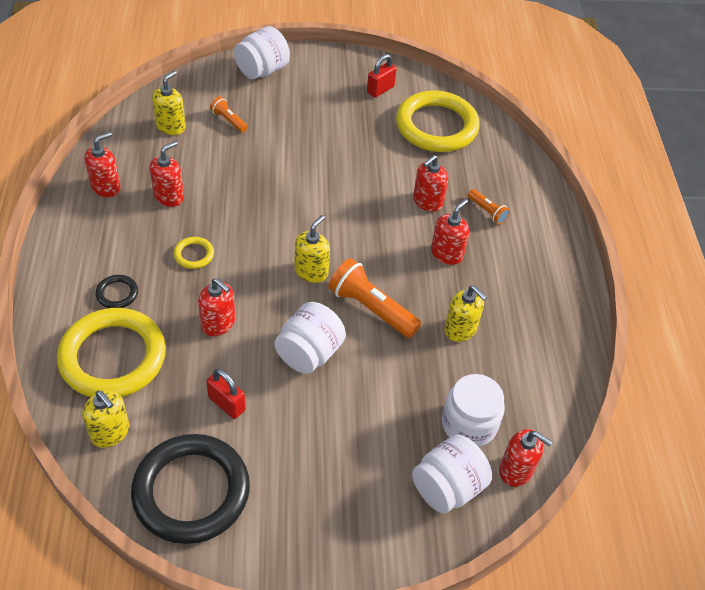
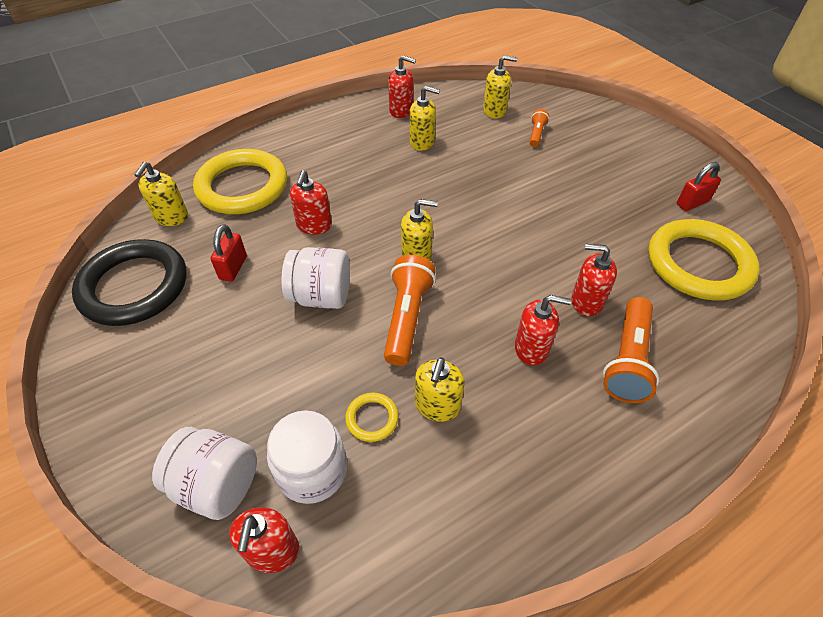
camera: 65 degrees right, 0 degrees up
black ring [95,275,138,308] -> none
red soap dispenser [150,141,184,207] -> yellow soap dispenser [410,86,440,151]
yellow ring [174,237,214,269] -> yellow ring moved to [345,393,399,442]
white jar [234,26,290,79] -> none
red padlock [367,54,397,98] -> red padlock turned 45 degrees counterclockwise [677,162,721,211]
orange flashlight [468,189,510,225] -> orange flashlight [603,297,659,403], size x1.90

